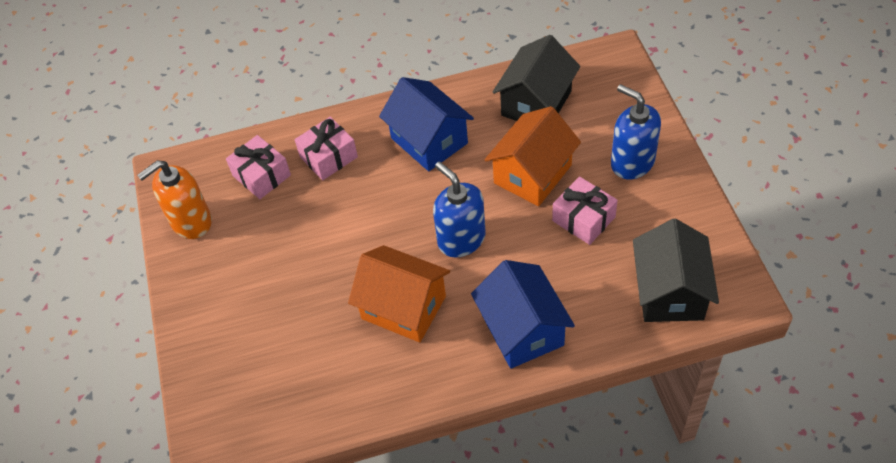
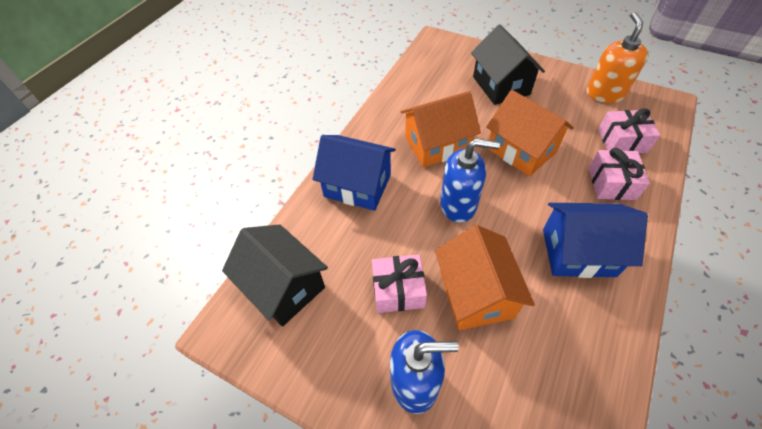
camera: 130 degrees right, 0 degrees up
black house [493,35,580,121] -> black house moved to [471,25,545,105]
none -> orange house [486,90,574,176]

